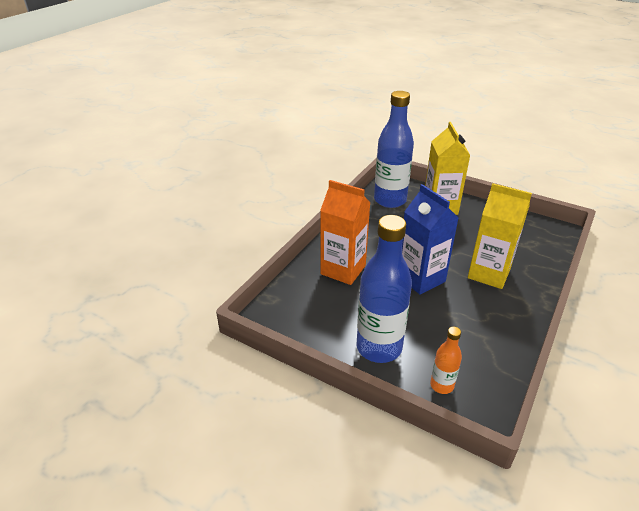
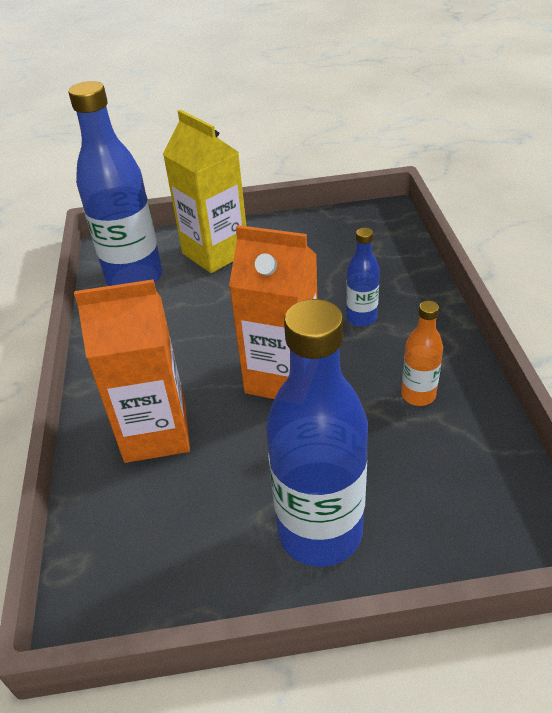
camera: 35 degrees left, 5 degrees up
blue carton [402,184,459,295] -> orange carton [229,225,317,399]
orange bottle [430,327,462,394] -> orange bottle moved to [401,301,443,406]
yellow carton [468,183,532,289] -> blue bottle [346,228,380,326]

